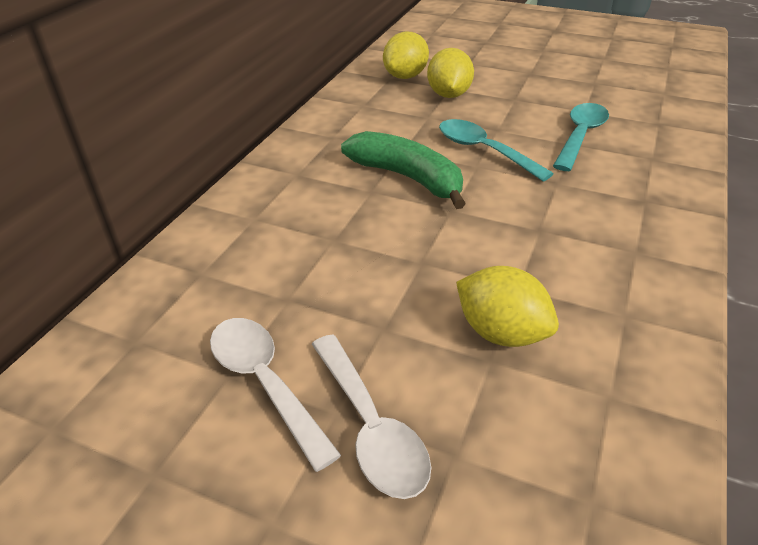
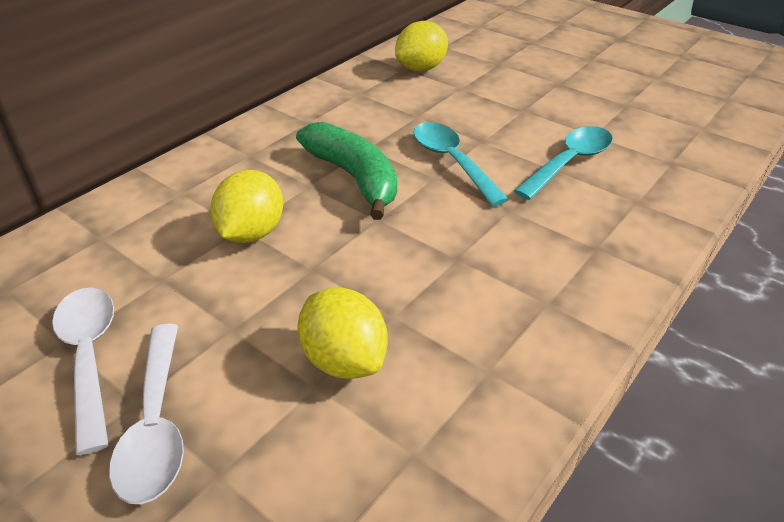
camera: 15 degrees right, 0 degrees up
yellow lemon [427,48,474,98] -> yellow lemon moved to [210,170,283,243]

